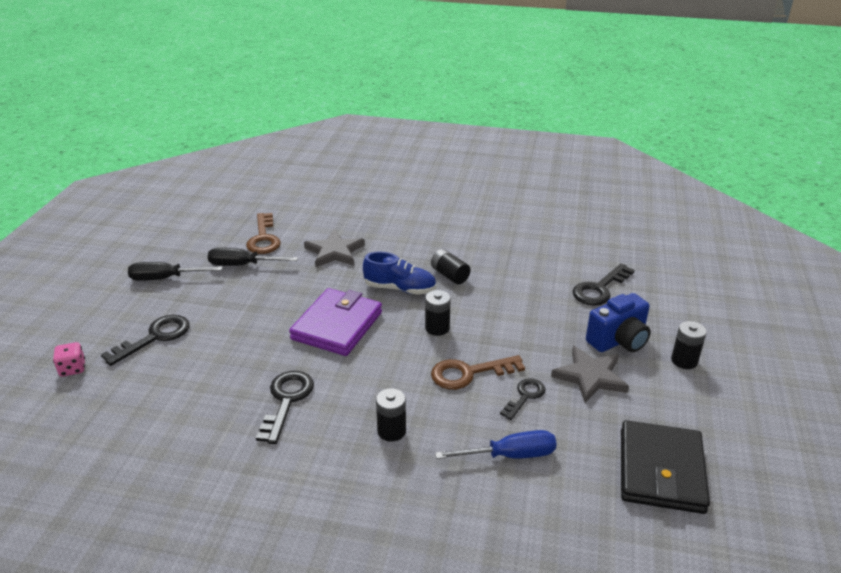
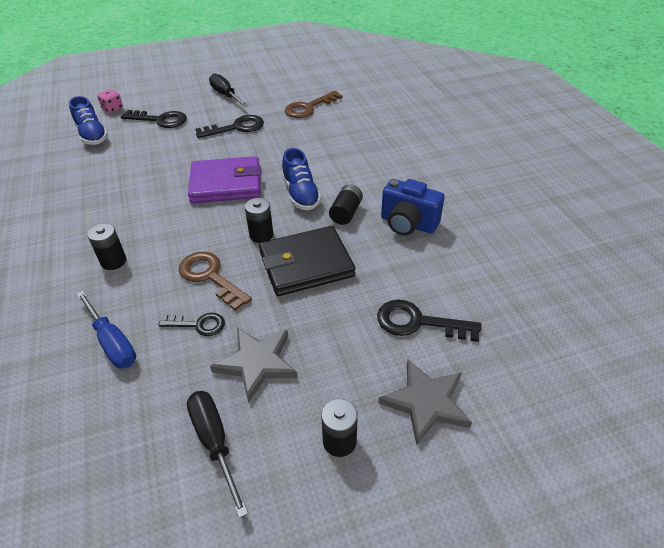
camera: 60 degrees right, 10 degrees up
black screwdriver [208,248,298,266] -> black screwdriver moved to [187,391,248,518]
black key [256,371,314,444] -> black key moved to [195,115,264,138]
grey star [304,230,365,267] -> grey star moved to [378,360,472,445]
blue camera [586,293,651,352] -> blue camera moved to [381,179,445,235]
black wallet [621,420,710,514] -> black wallet moved to [259,226,355,296]
none -> blue shoe [69,96,108,145]

